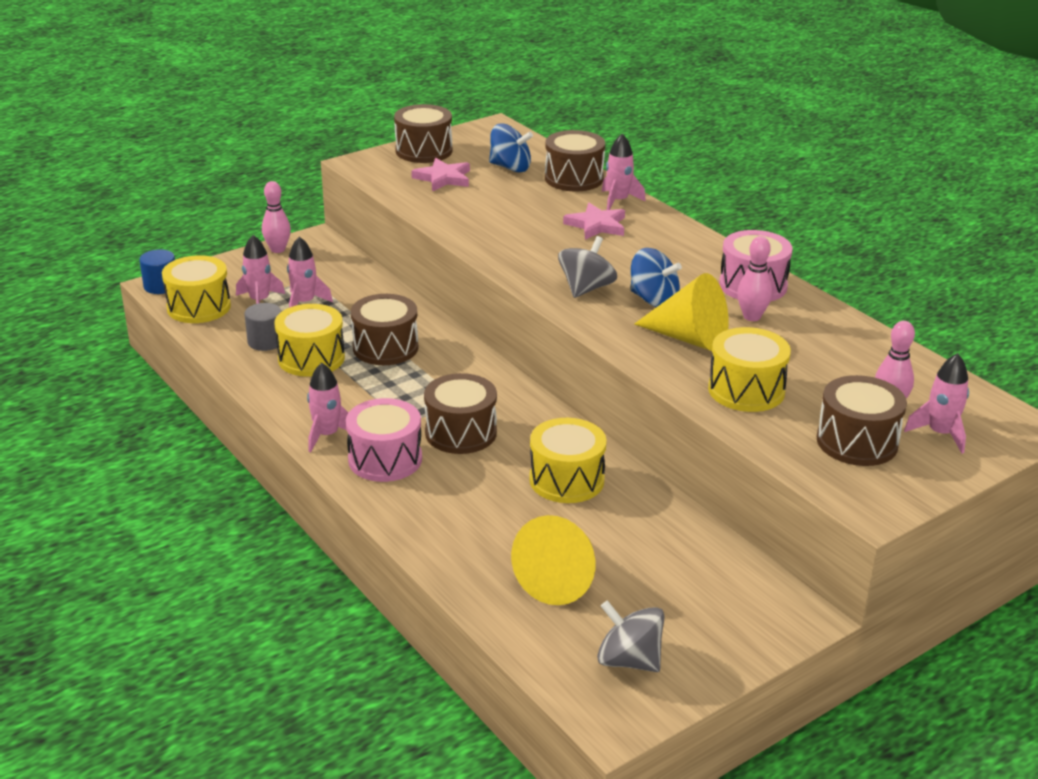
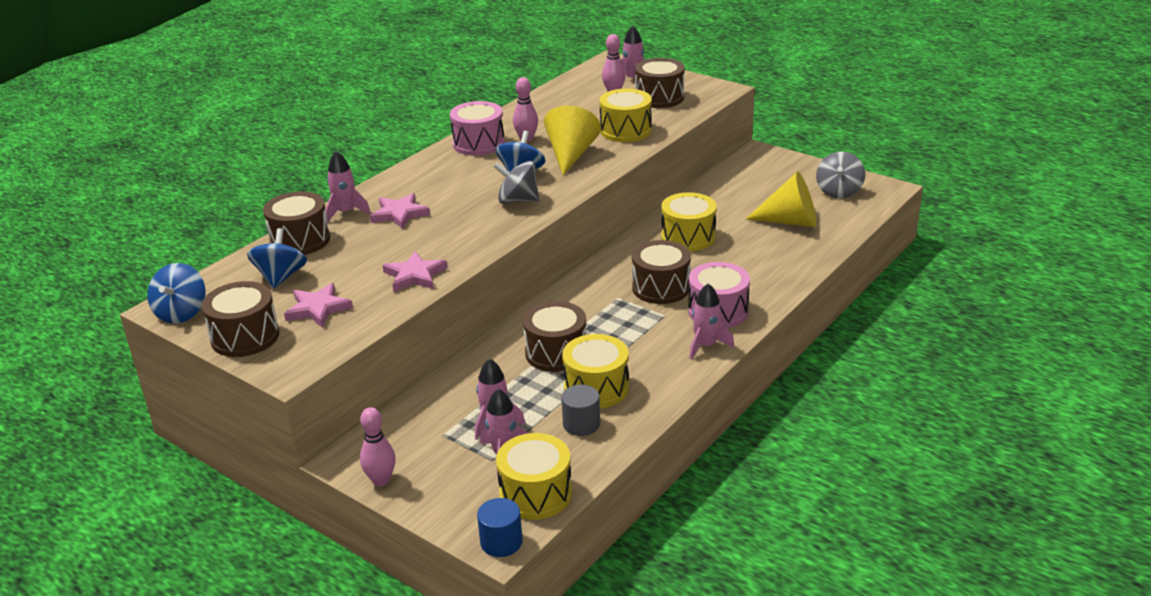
camera: 105 degrees left, 0 degrees up
none -> blue spinning top [147,263,205,323]
none -> pink star [382,251,447,292]

